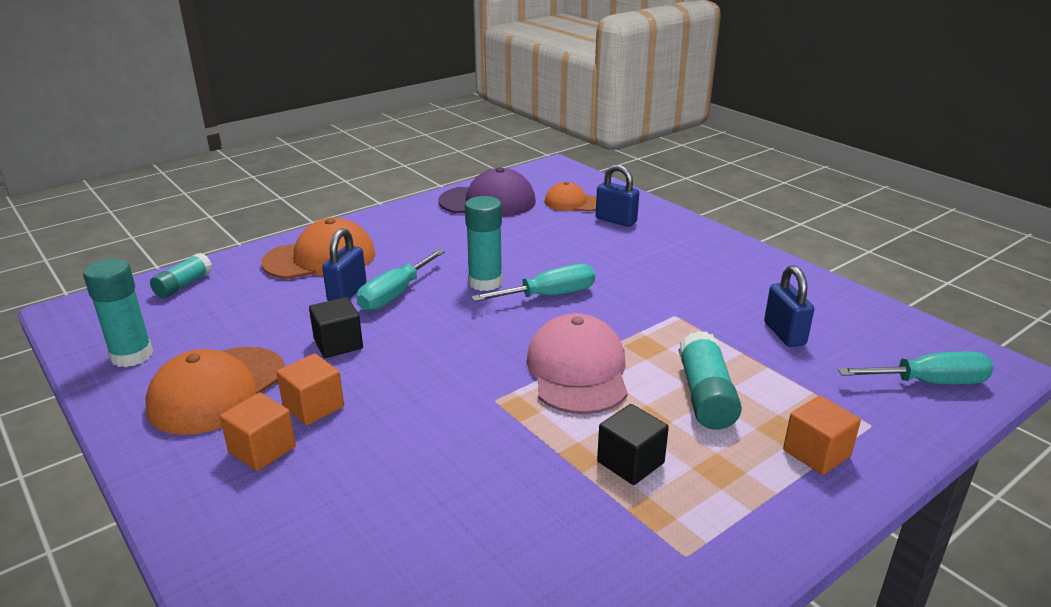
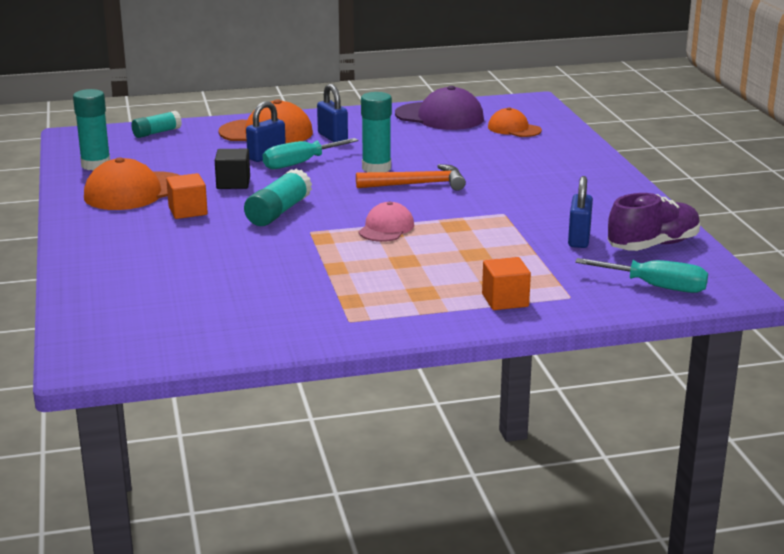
camera: 25 degrees right, 5 degrees down
orange cube [220,392,296,471] -> none
turquoise screwdriver [471,264,595,302] -> orange hammer [356,164,466,191]
pink cap [526,313,628,414] -> pink cap [359,202,414,242], size x0.60
blue padlock [596,165,639,227] -> blue padlock moved to [317,84,348,142]
black cube [597,404,669,485] -> none
turquoise glue stick [678,331,742,430] -> turquoise glue stick moved to [244,169,312,226]
none -> purple shoe [608,193,700,251]

